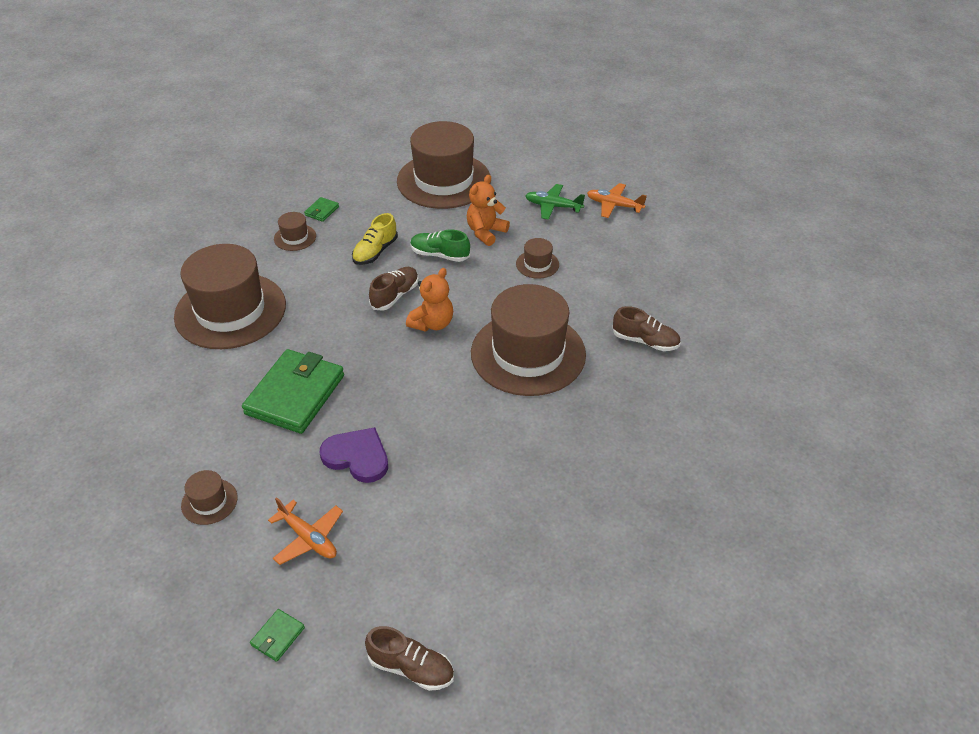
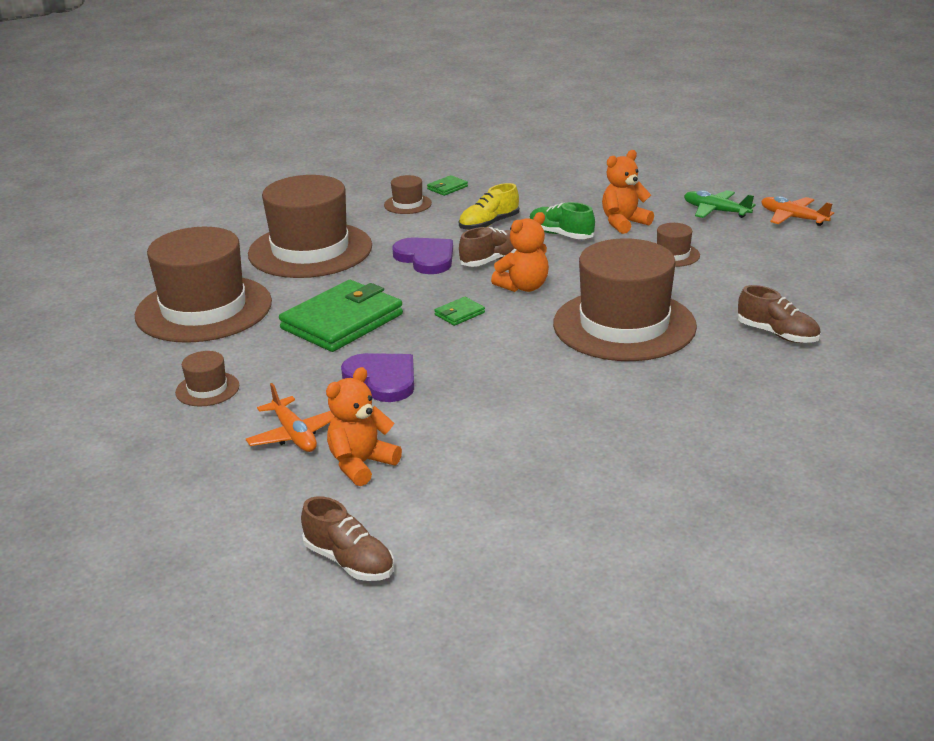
camera: 20 degrees right, 15 degrees down
green wallet [250,609,305,662] -> green wallet moved to [434,297,485,326]
brown hat [397,121,491,209] -> brown hat moved to [135,227,272,343]
none -> orange teddy bear [326,367,402,486]
none -> purple heart [392,237,453,274]

